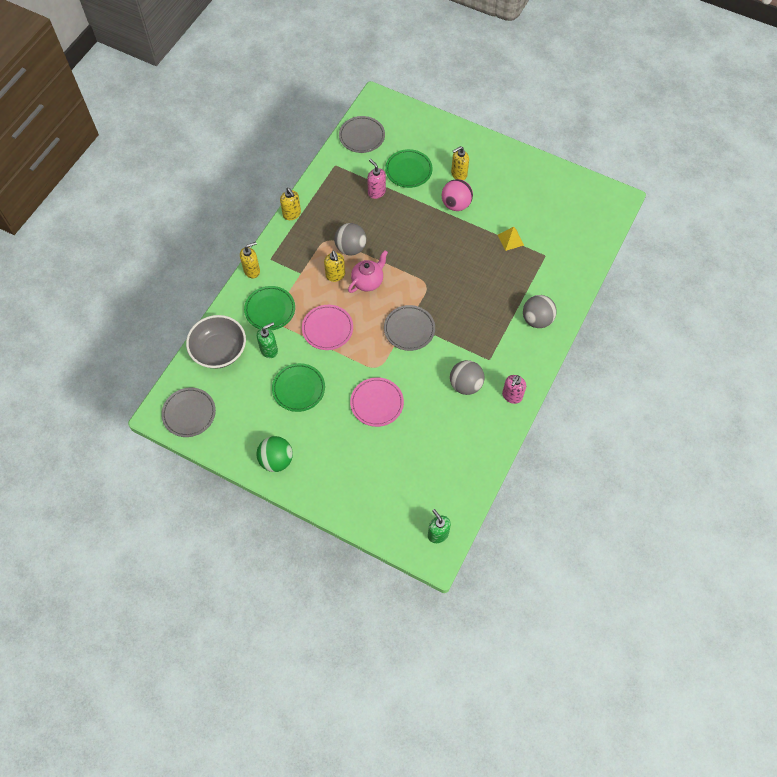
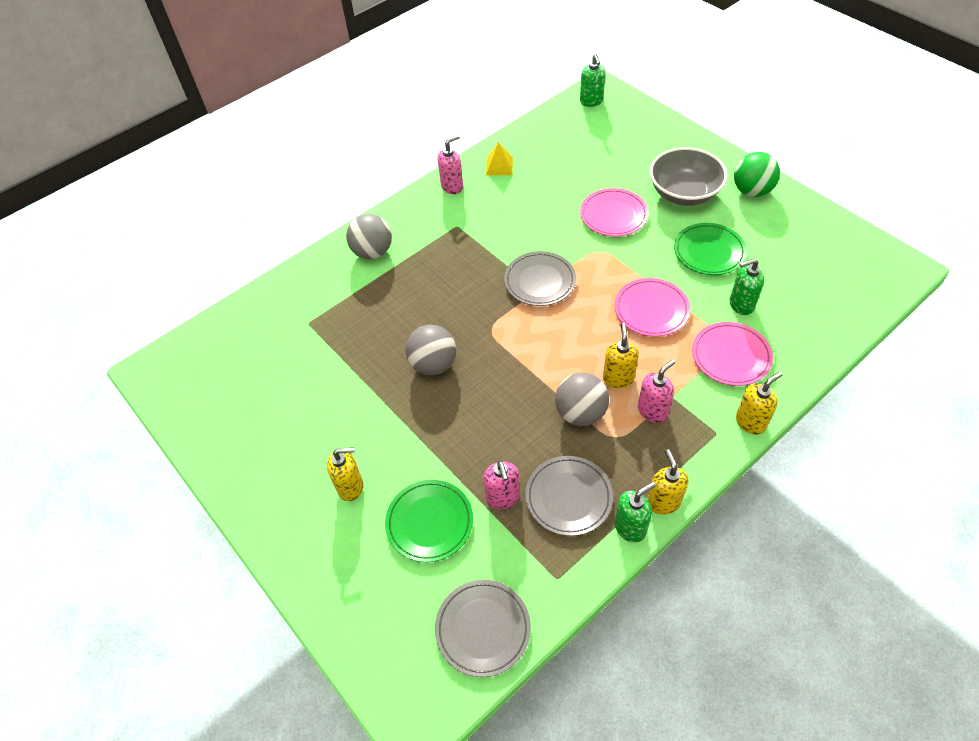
camera: 155 degrees left, 10 degrees down
grey plate [161,388,216,437] -> grey plate moved to [525,456,613,536]
grey bowl [186,315,246,369] -> grey bowl moved to [649,147,728,206]
yellow soap dispenser [240,242,260,279] -> yellow soap dispenser turned 150 degrees clockwise [736,372,782,435]
green plate [244,286,295,330] -> pink plate [692,322,773,386]
pink teapot [348,250,388,293] -> none
pink ball [442,179,473,211] -> none
grey ball [450,360,485,395] -> grey ball moved to [405,325,456,375]
yellow pyramid [498,226,524,251] -> yellow pyramid moved to [486,142,513,176]
none -> green soap dispenser [615,482,656,543]
none -> pink soap dispenser [638,359,675,423]

